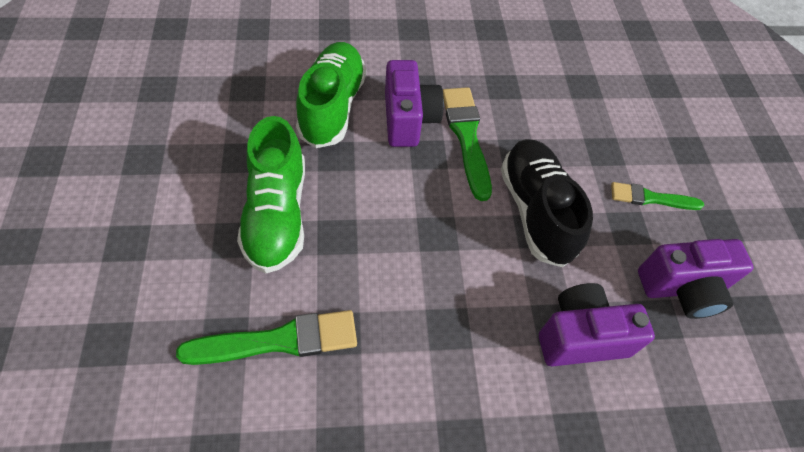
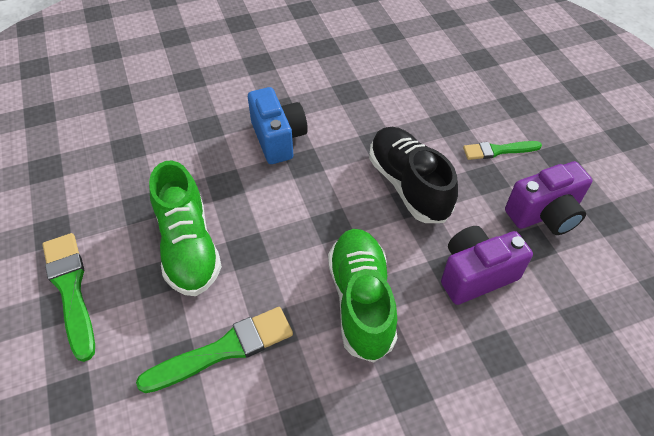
camera: 10 degrees left, 5 degrees down
green shoe [296,42,366,148] -> green shoe moved to [328,229,397,363]
purple camera [385,60,444,147] -> blue camera [248,87,308,164]
green brush [443,87,492,201] -> green brush moved to [42,233,95,362]

